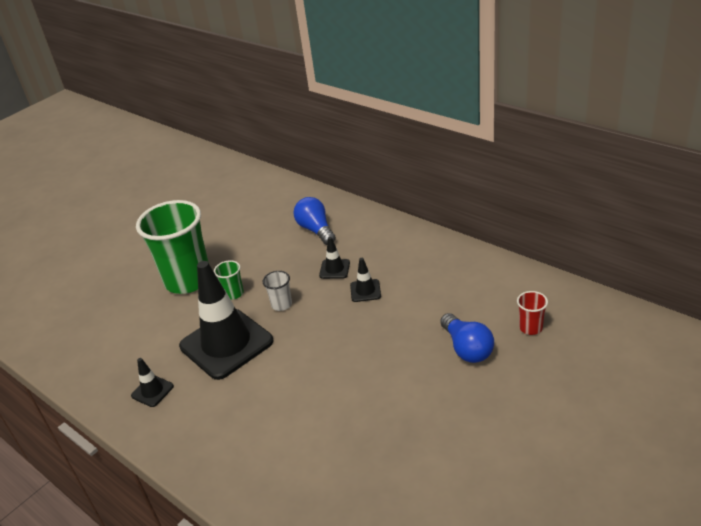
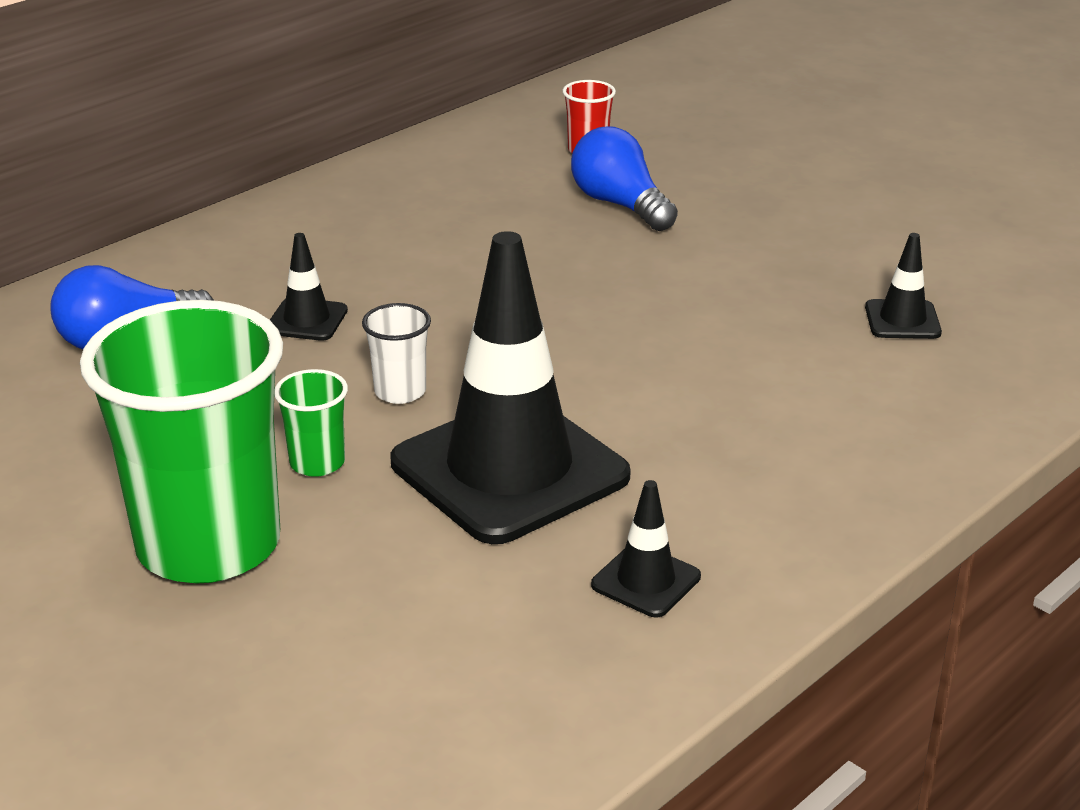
camera: 90 degrees left, 5 degrees down
black traffic cone [350,258,381,302] -> black traffic cone moved to [865,233,942,339]
blue light bulb [440,313,494,363] -> blue light bulb turned 105 degrees counterclockwise [571,126,678,231]

